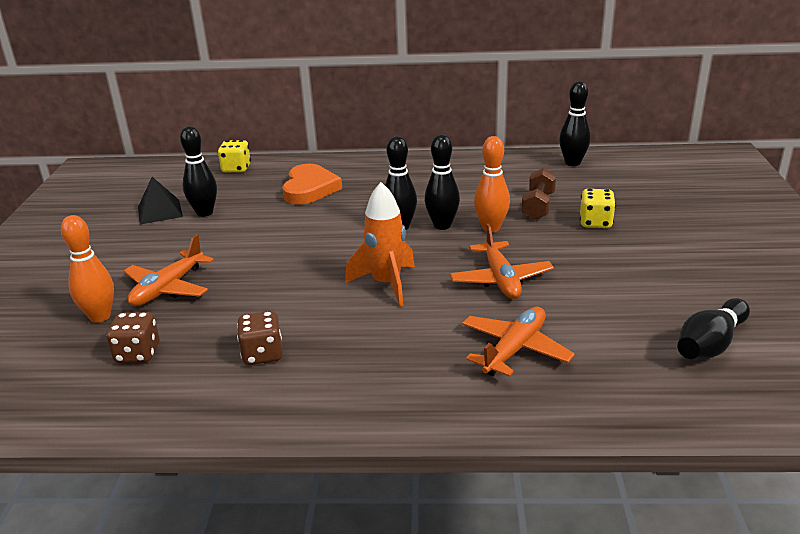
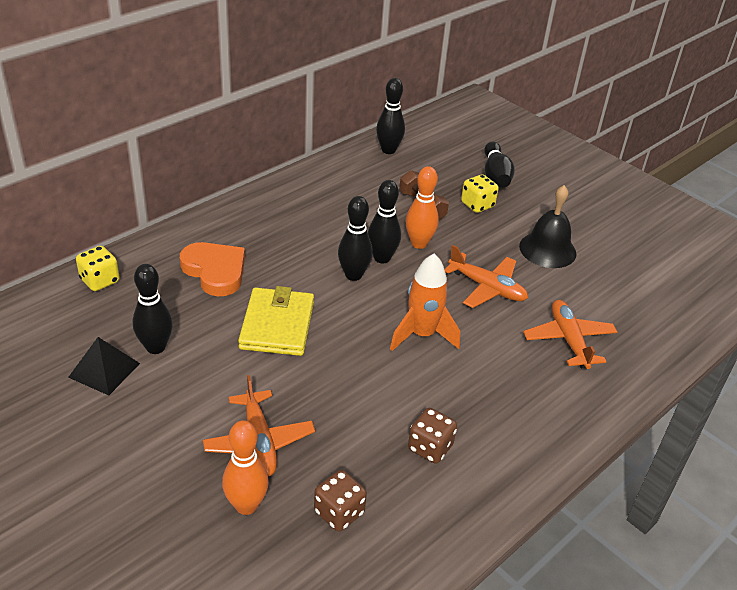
camera: 50 degrees left, 10 degrees up
black bowling pin [677,298,750,359] -> black bowling pin moved to [484,142,515,188]
none -> yellow wallet [238,286,314,356]
none -> black bell [519,185,576,268]

